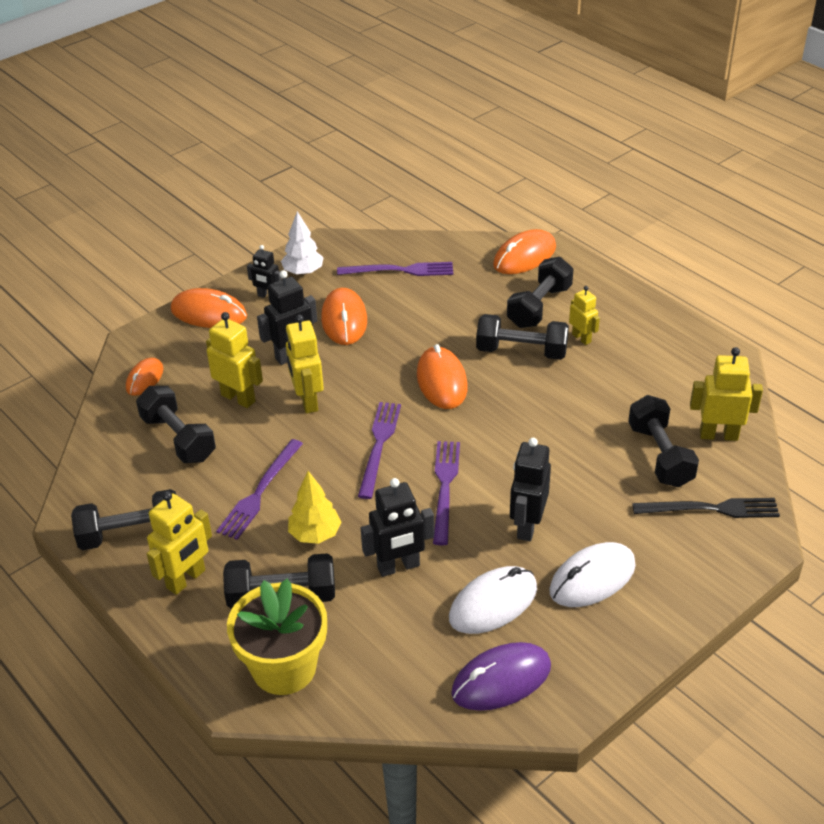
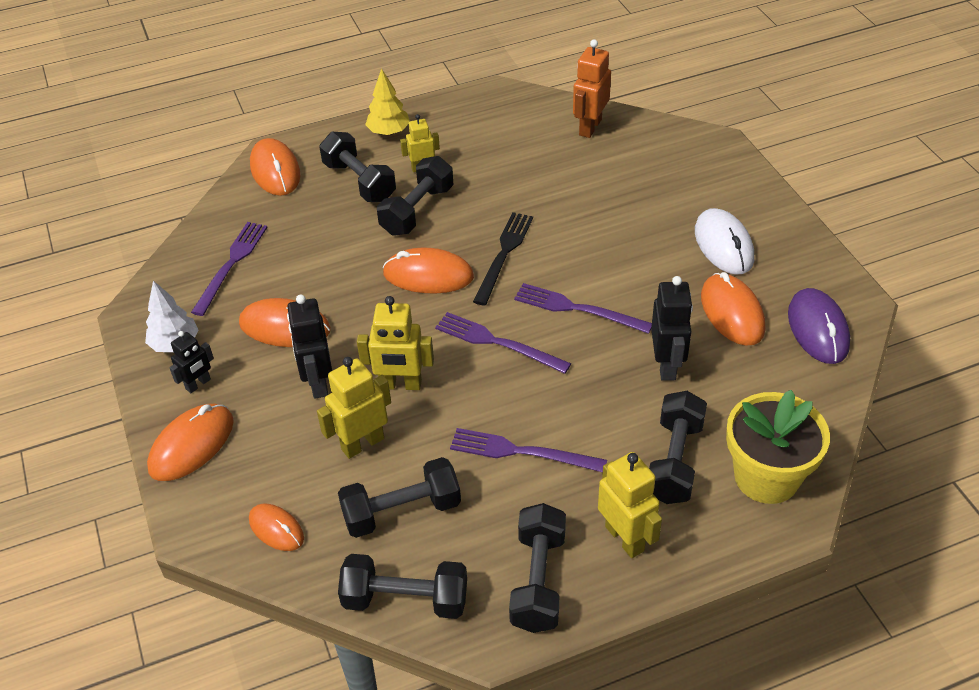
camera: 70 degrees left, 5 degrees up
purple fork [216,439,303,540] -> purple fork turned 150 degrees clockwise [450,428,607,472]
yellow tree [288,471,341,544] -> yellow tree moved to [365,68,410,135]
white mouse [449,566,537,634] -> orange mouse [701,272,765,346]
black robot [510,438,551,541] -> none
black dumbbell [628,395,699,487] -> black dumbbell moved to [338,554,467,619]
black fork [632,498,780,518] -> black fork moved to [473,212,533,306]
yellow robot [690,347,763,441] -> orange robot [573,39,611,138]

